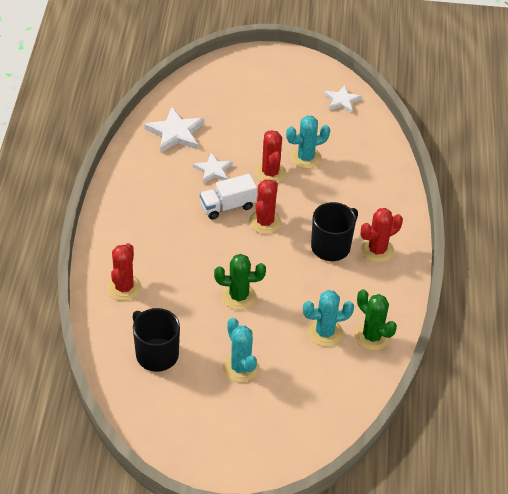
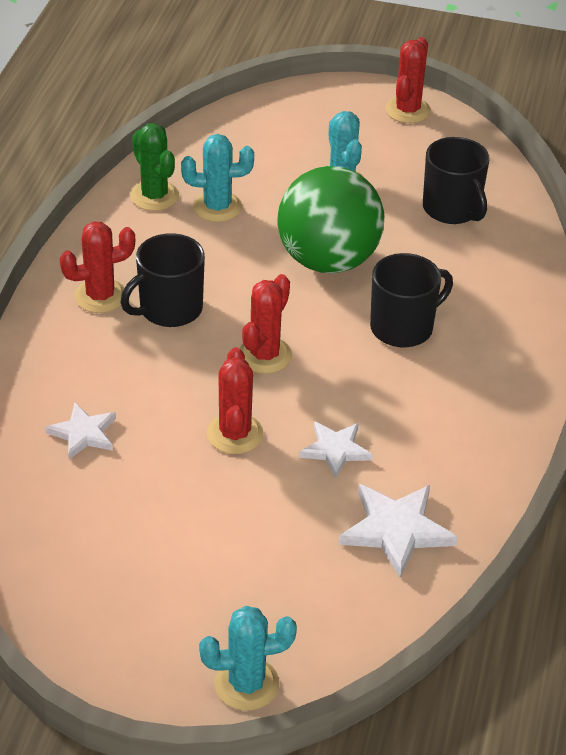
camera: 170 degrees left, 5 degrees down
red cactus [107,243,142,301] -> red cactus moved to [385,37,431,123]
white truck [200,174,257,219] -> none
green cactus [214,254,266,310] -> green ball [277,166,384,273]
turquoise cactus [286,115,330,169] -> turquoise cactus moved to [199,606,297,711]
white star [324,85,362,113] -> white star moved to [45,403,116,460]
none -> black mug [370,253,453,348]

